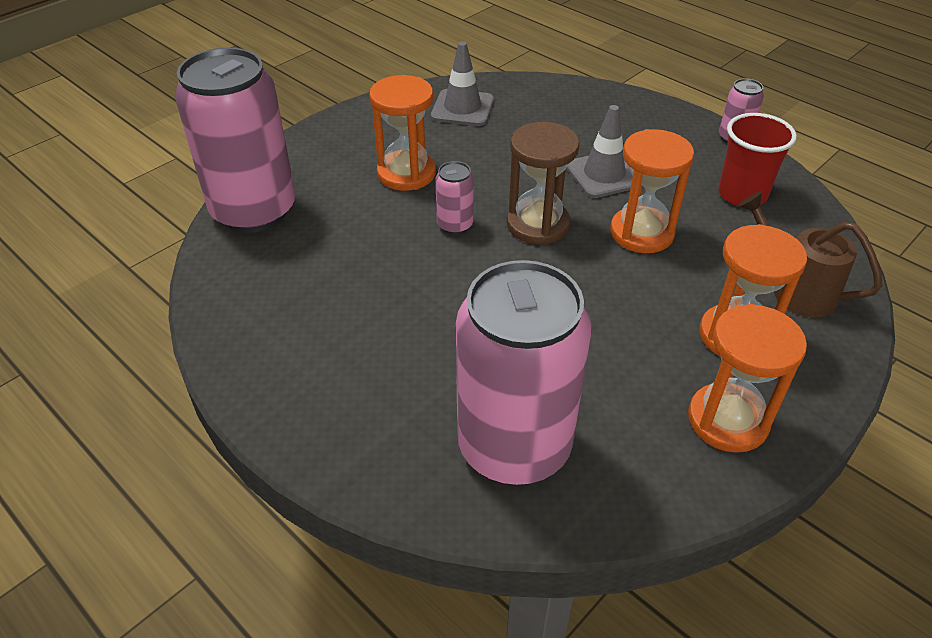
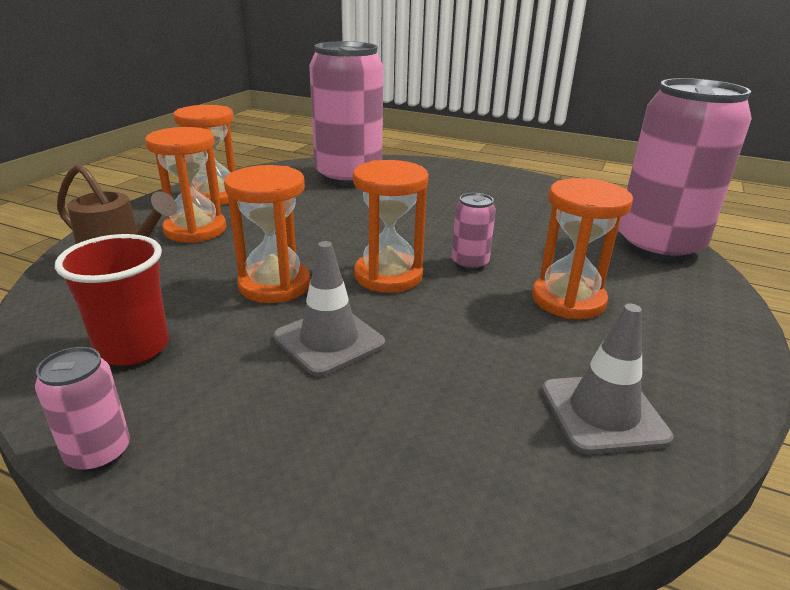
camera: 160 degrees right, 15 degrees down
brown hourglass [507,122,579,245] -> orange hourglass [353,160,429,293]

